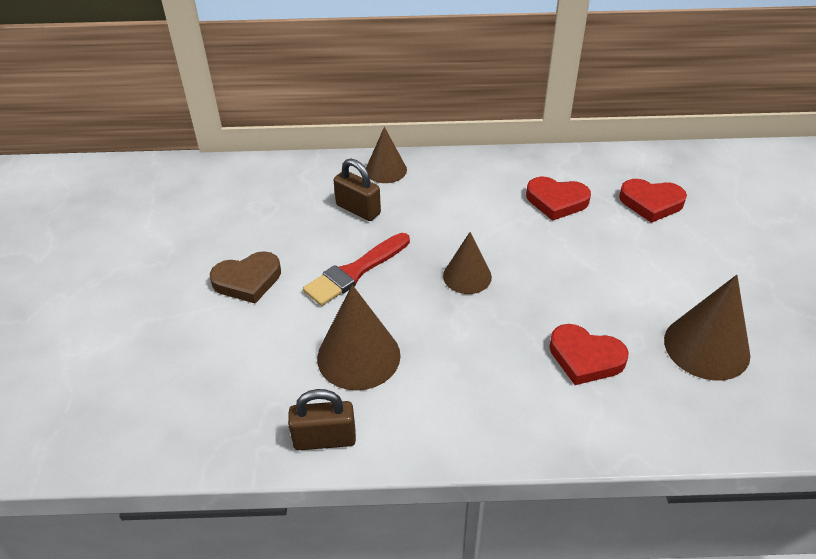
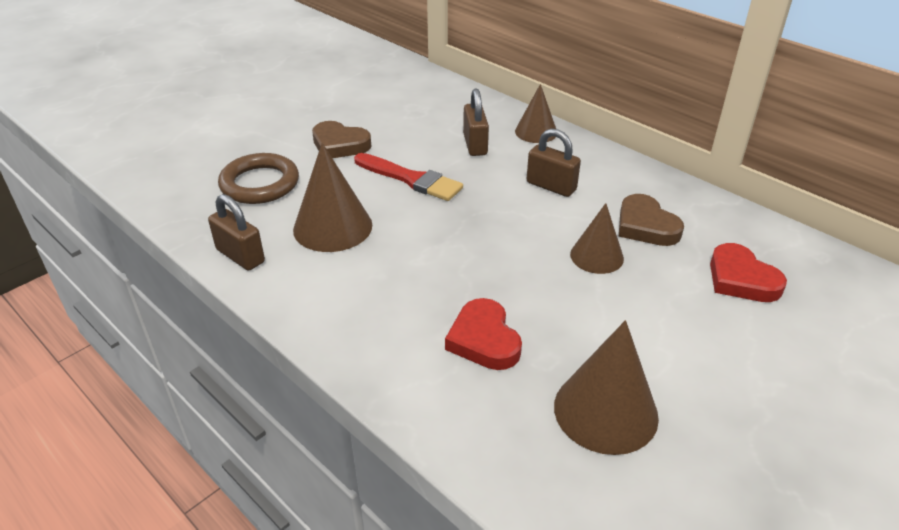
camera: 45 degrees right, 5 degrees down
red brush [303,233,410,306] -> red brush turned 150 degrees counterclockwise [354,153,463,201]
brown cone [443,232,492,294] -> brown cone moved to [570,203,624,274]
red heart [526,177,591,221] -> brown heart [619,194,684,246]
none -> brown ring [218,153,299,204]
none -> brown padlock [527,128,581,197]

